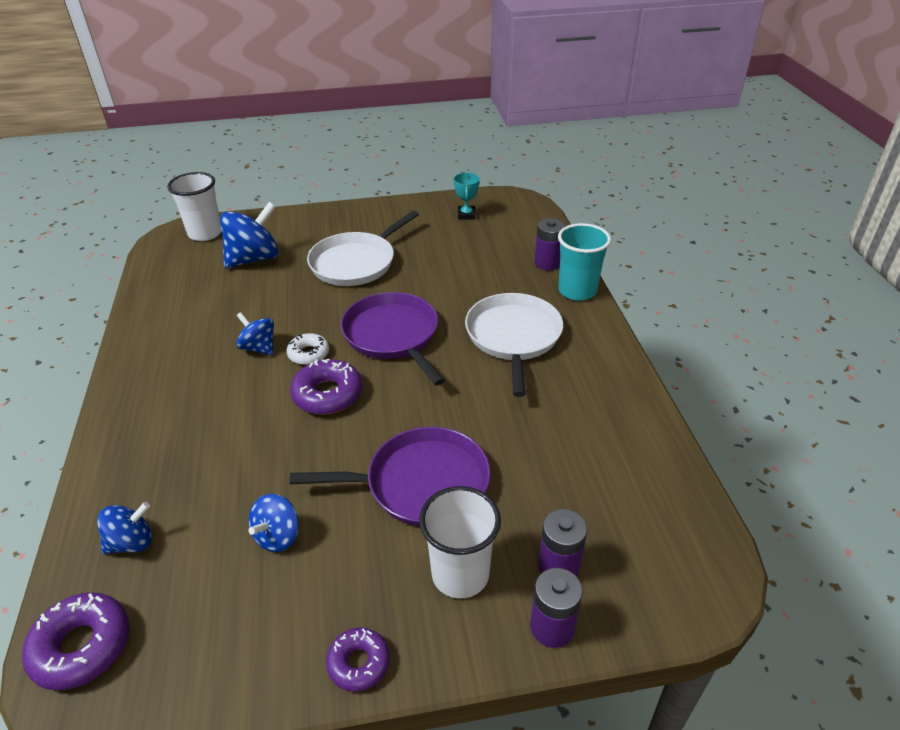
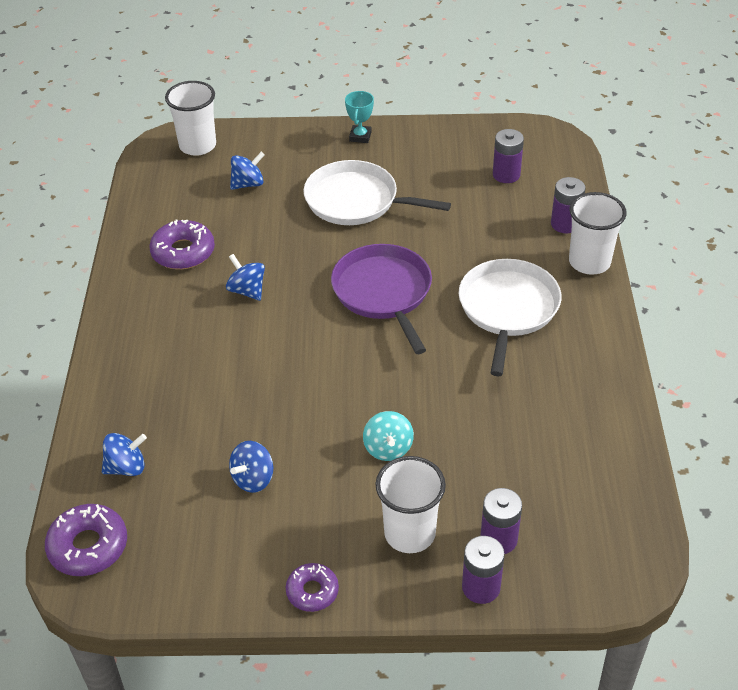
camera: 10 degrees right, 5 degrees up
blue spinning top [220,202,279,269] -> blue spinning top [230,152,265,190], size x0.58
white donut [286,333,329,365] -> none
purple donut [290,359,362,415] -> purple donut moved to [149,220,215,269]
purple pan [290,427,491,526] -> turquoise spinning top [363,411,414,461]
white pan [307,211,419,286] -> white pan turned 60 degrees clockwise [304,160,451,225]
turquoise trophy [454,172,480,220] -> turquoise trophy moved to [345,91,374,143]
turquoise cup [558,223,611,301] -> white cup [569,192,627,275]
none -> purple battery [493,129,524,183]

